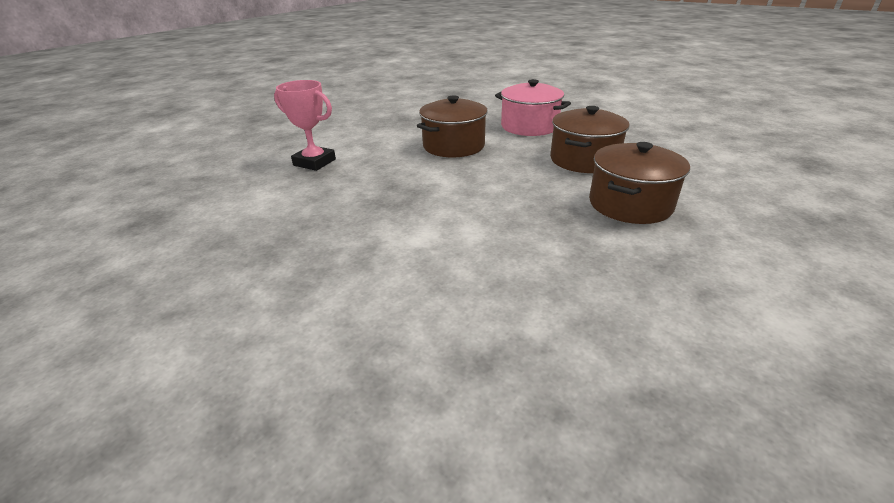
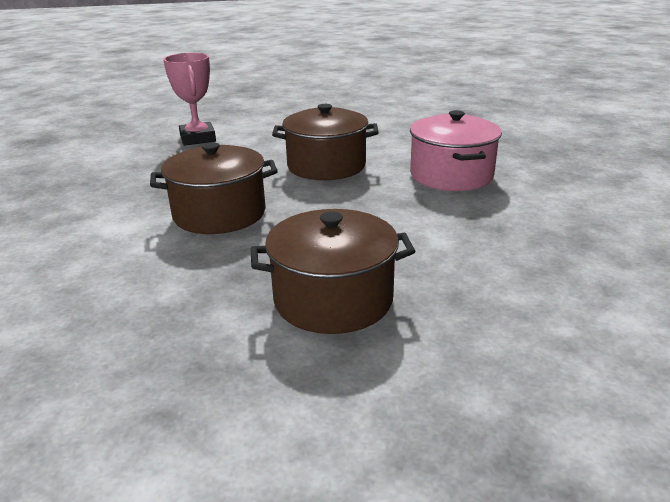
camera: 45 degrees right, 5 degrees down
brown pot [550,106,630,173] -> brown pot moved to [150,142,278,234]

